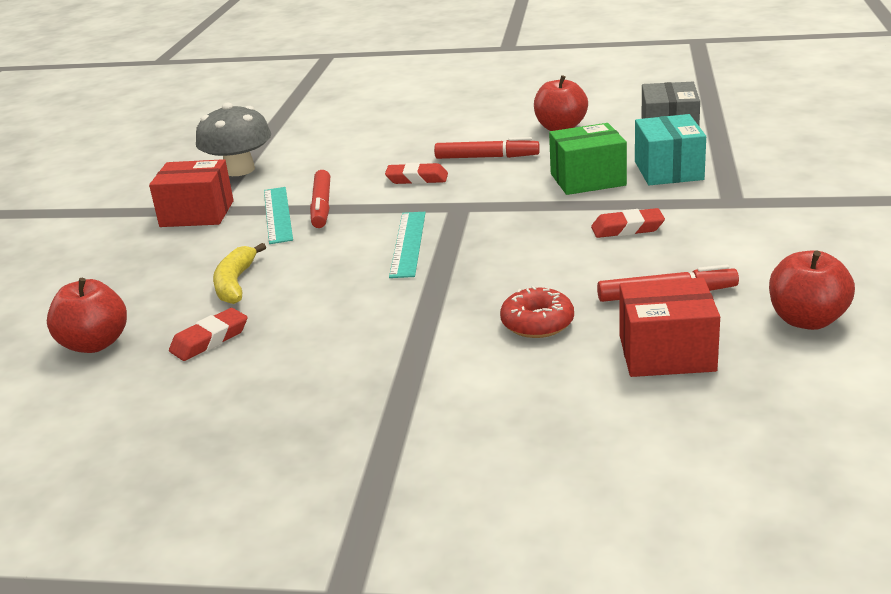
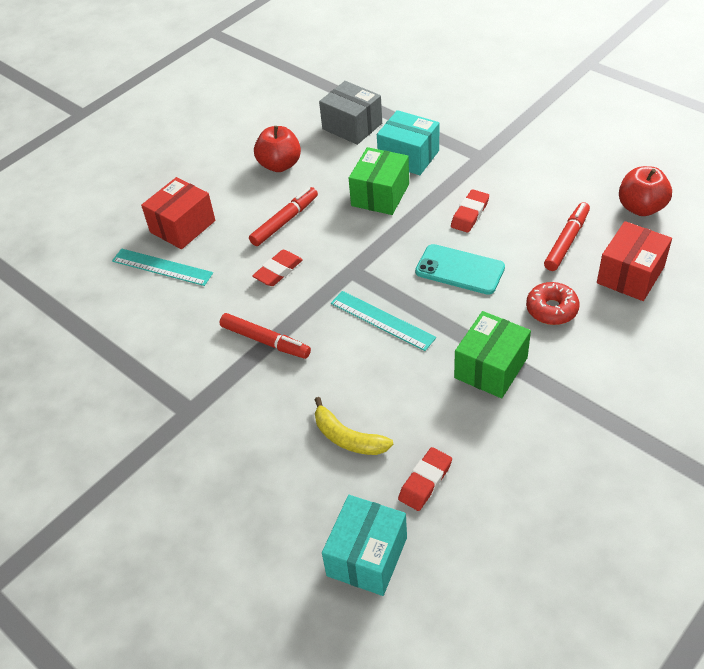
camera: 55 degrees left, 20 degrees up
red apple [47,278,127,353] -> turquoise box [322,495,407,596]
red box [149,159,234,227] -> red box moved to [141,177,215,249]
red eraser [169,308,247,361] -> red eraser turned 45 degrees clockwise [398,447,452,511]
grey mushroom [196,103,271,176] -> none
turquoise ruler [264,187,293,244] -> turquoise ruler moved to [112,249,213,286]
none -> turquoise phone [415,244,505,295]
none -> green box [454,311,531,398]

